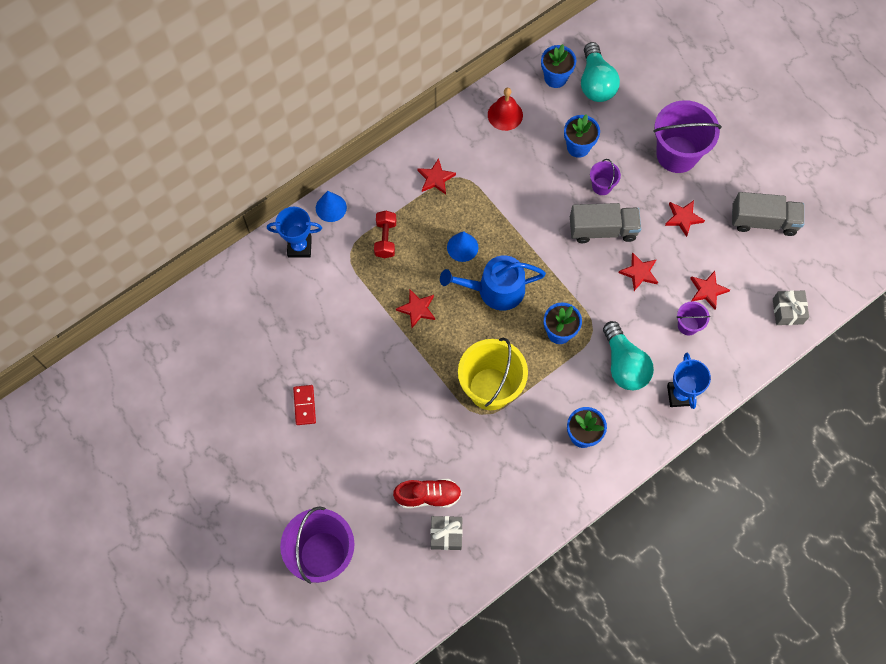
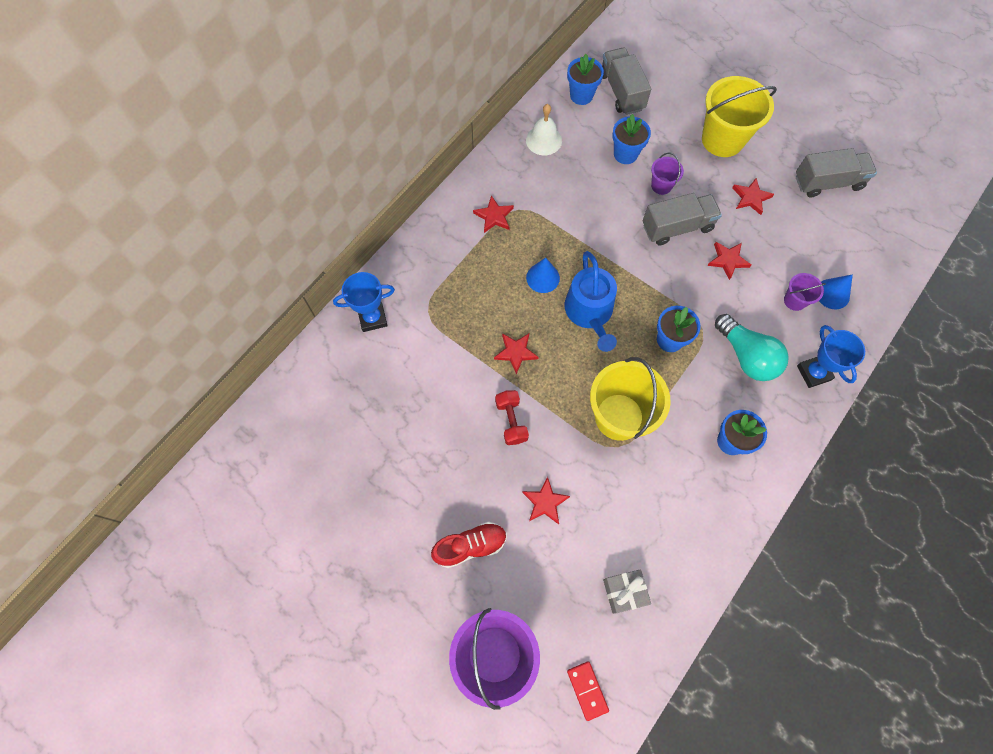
camera: 15 degrees left, 0 degrees up
red domino [293,385,316,425] -> red domino moved to [567,661,609,721]
blue cone [316,191,347,222] -> blue cone moved to [819,274,853,309]
red dumbbell [374,211,396,258] -> red dumbbell moved to [495,390,529,445]
red shoe [393,479,462,509] -> red shoe moved to [431,521,507,568]
blue watering can [440,255,546,311] -> blue watering can turned 75 degrees counterclockwise [564,251,617,352]
red bell [488,88,523,131] -> white bell [526,104,562,155]
turquoise light bulb [581,42,620,102] -> grey truck [602,47,651,115]
purple bucket [653,100,722,173] -> yellow bucket [702,76,777,157]
red star [690,271,730,309] -> red star moved to [522,477,570,524]
grey gift [773,290,809,325] -> none

